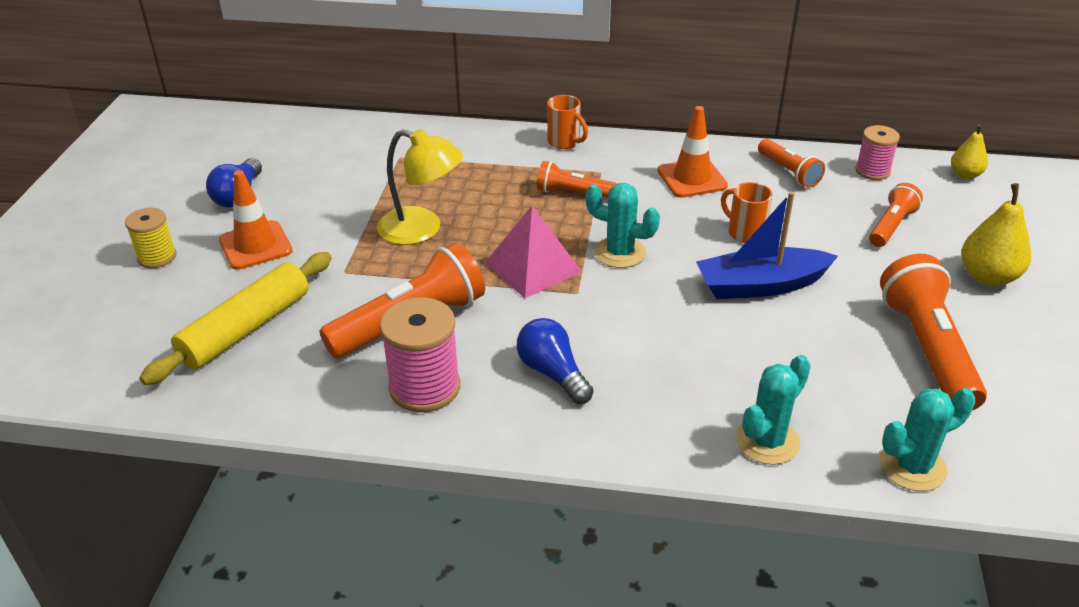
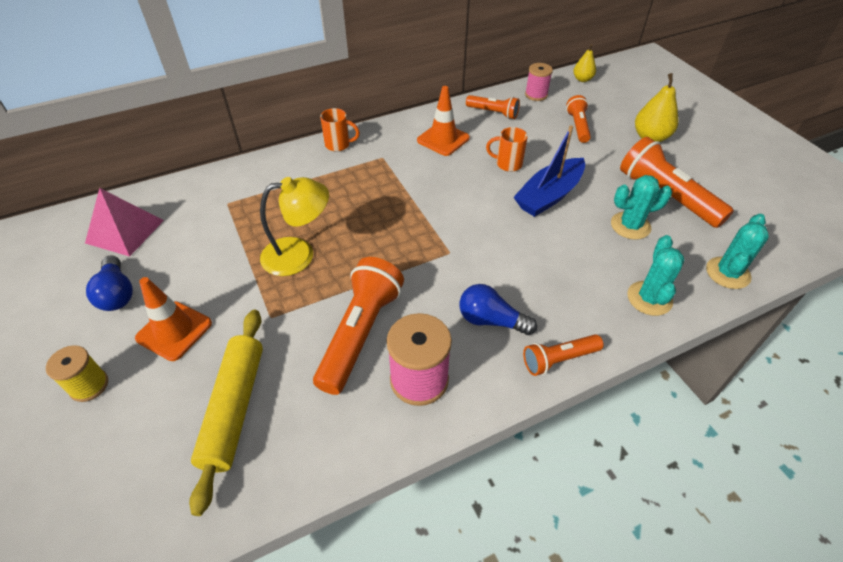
camera: 35 degrees left, 10 degrees up
pink pyramid [485,206,582,298] -> pink pyramid moved to [85,188,164,257]
orange flashlight [537,161,617,198] -> orange flashlight moved to [523,334,604,376]
turquoise cactus [586,183,660,268] -> turquoise cactus moved to [611,175,672,240]

